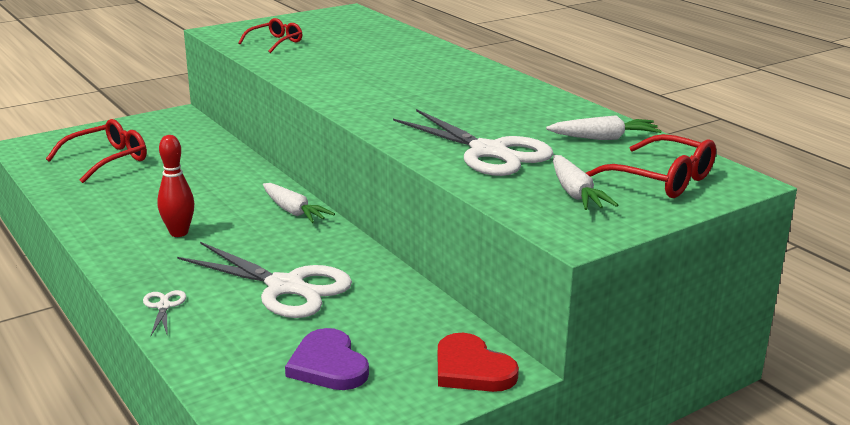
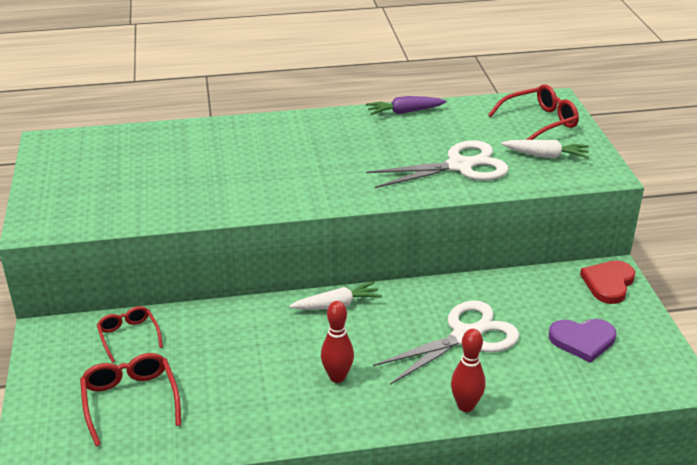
camera: 65 degrees left, 10 degrees up
white scissors [143,290,186,335] -> red bowling pin [451,329,486,412]
red glasses [238,18,302,53] -> red glasses moved to [97,306,163,363]
red heart [438,333,519,392] -> red heart turned 135 degrees clockwise [580,261,635,304]
white carrot [546,115,662,140] -> none
none -> purple carrot [366,96,447,115]

